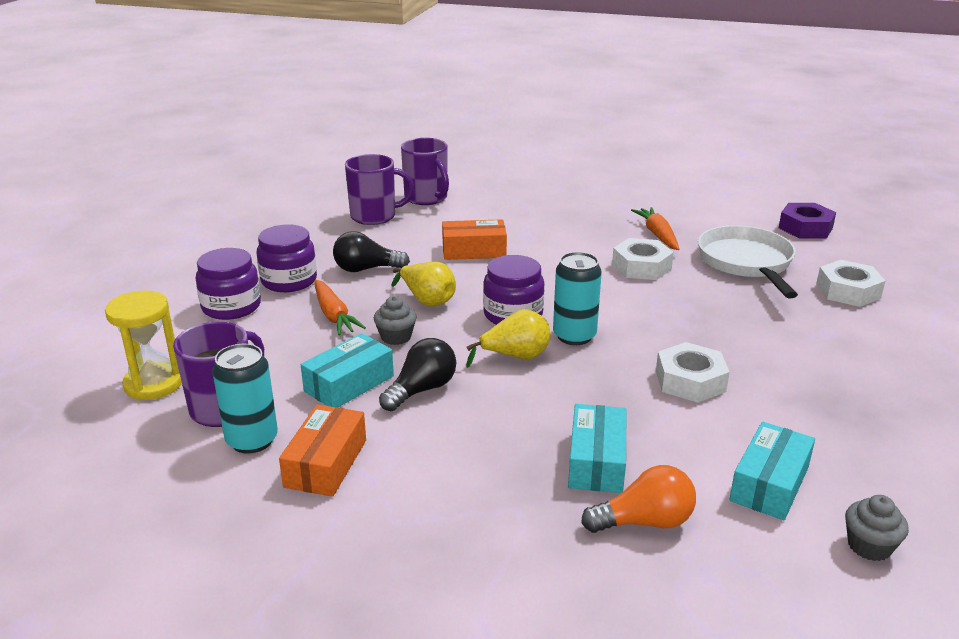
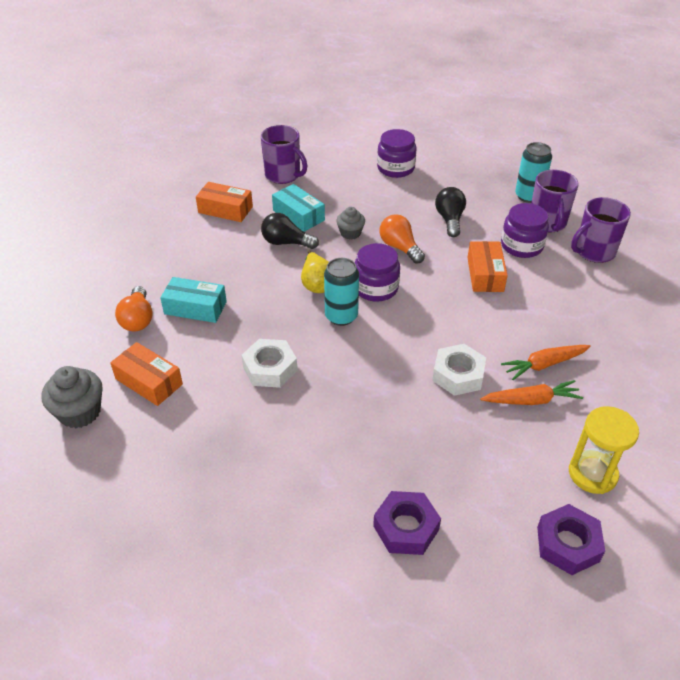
camera: 95 degrees right, 15 degrees up
yellow hourglass [105,290,182,400] -> yellow hourglass moved to [569,406,639,494]
turquoise can [212,344,278,454] -> turquoise can moved to [515,142,552,203]
purple jar [257,225,317,292] -> purple jar moved to [501,203,549,258]
orange carrot [314,280,366,335] -> orange carrot moved to [501,345,591,380]
black light bulb [379,338,456,411] -> black light bulb turned 150 degrees clockwise [261,213,319,249]
yellow pear [392,262,456,306] -> orange light bulb [380,214,425,264]
white pan [698,225,798,298] -> none
turquoise box [729,422,815,520] -> orange box [110,342,183,406]
white nut [816,260,885,307] -> purple nut [373,491,441,555]
grey cupcake [845,495,909,561] -> grey cupcake [41,366,103,428], size x1.59

